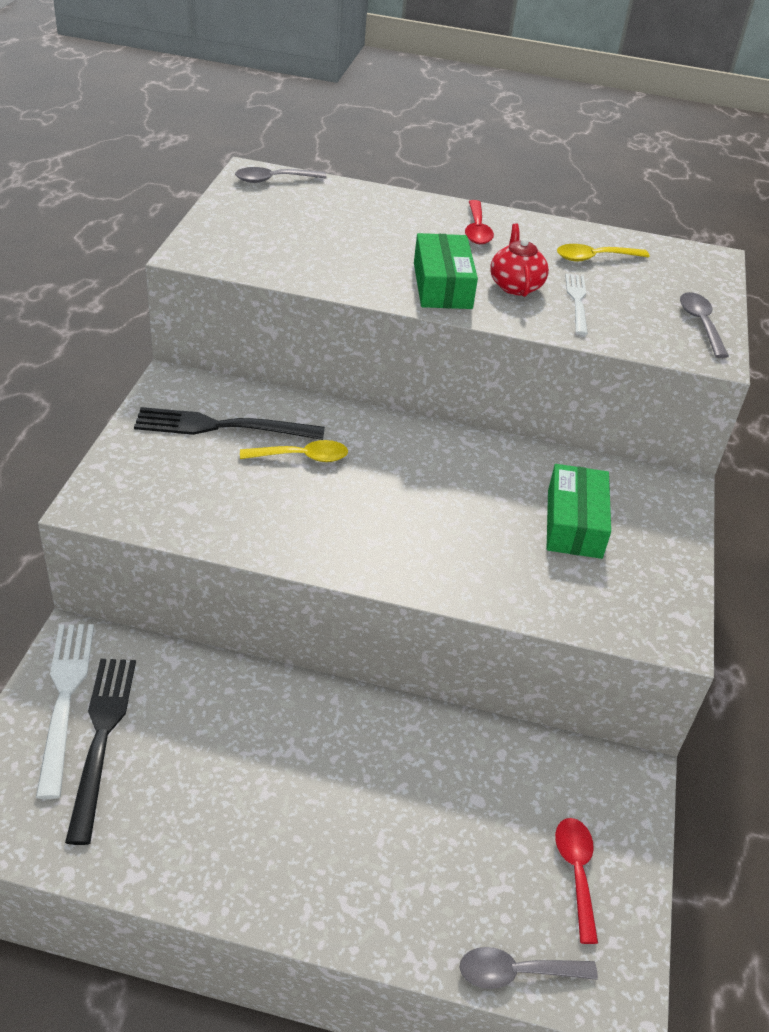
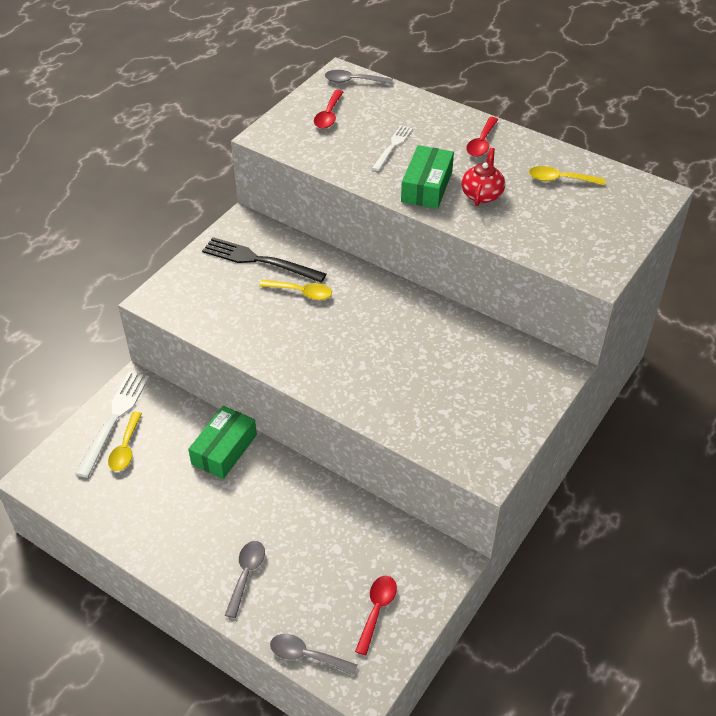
camera: 25 degrees right, 5 degrees up
black fork [65,659,136,845] -> yellow spoon [108,412,142,471]
green box [547,464,611,559] -> green box moved to [188,406,257,479]
white fork [565,274,588,335] -> white fork moved to [372,125,413,171]
grey spoon [680,292,729,358] -> grey spoon moved to [225,541,265,618]
none -> red spoon [314,90,343,129]

